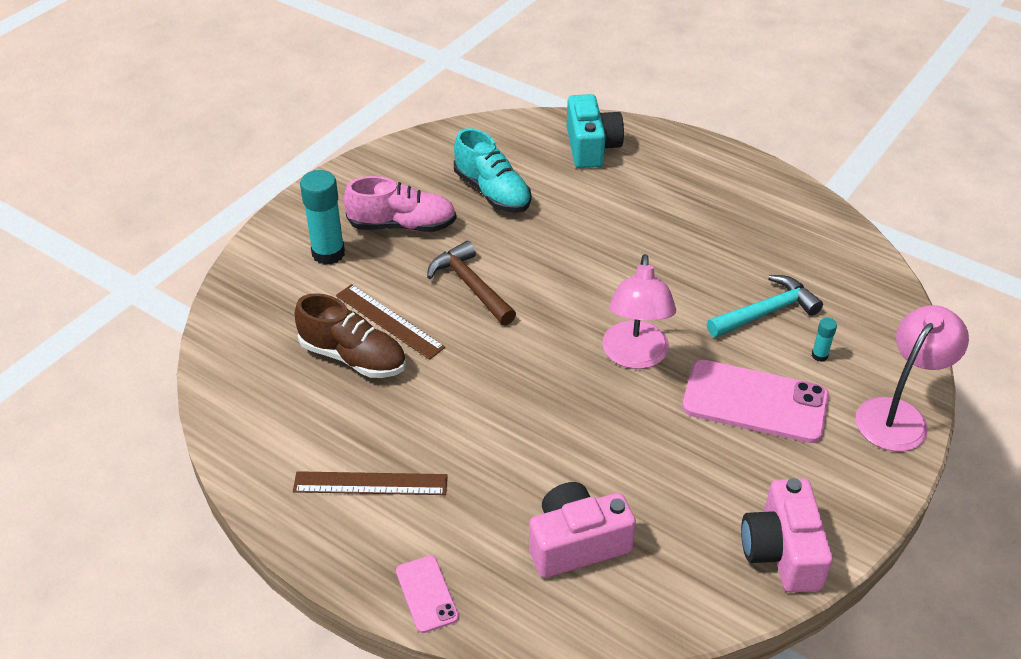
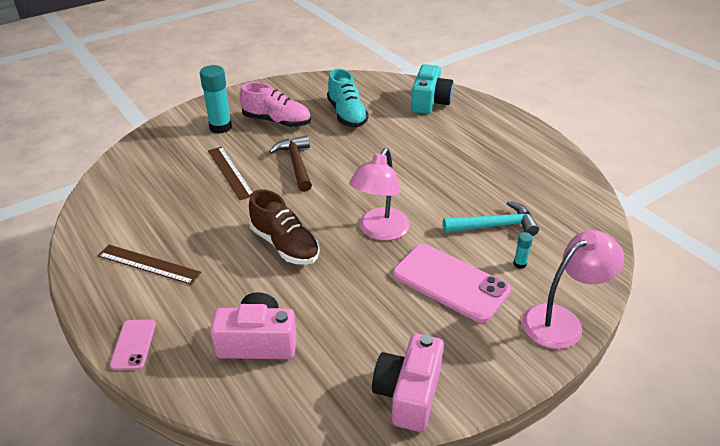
camera: 20 degrees right, 5 degrees down
brown shoe [295,293,406,378] -> brown shoe moved to [249,189,320,265]

